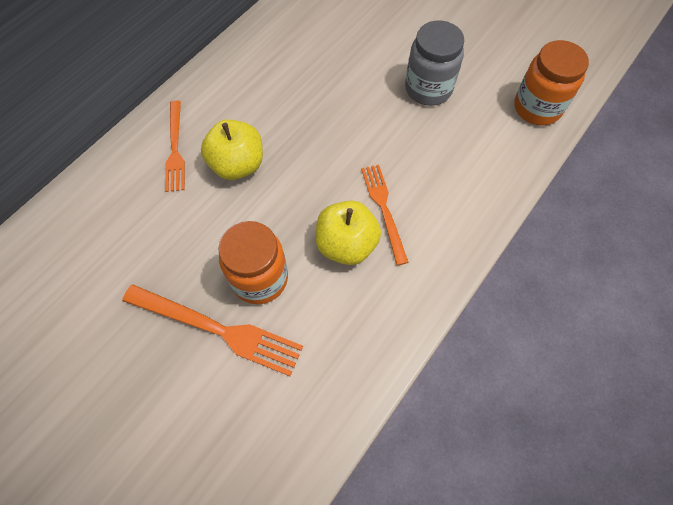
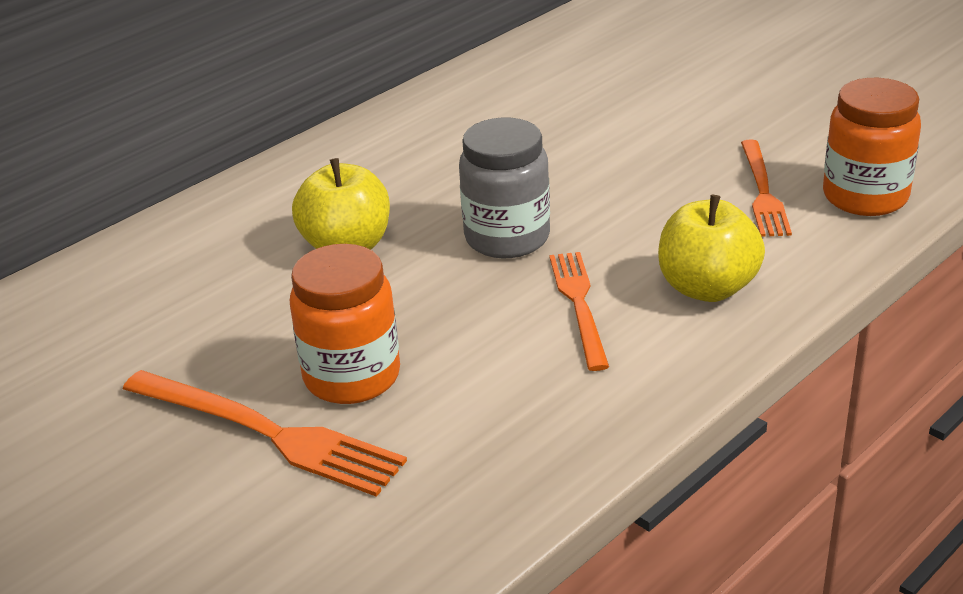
camera: 10 degrees right, 30 degrees down
orange fork [165,100,185,192] -> orange fork moved to [741,140,792,237]
yellow apple [315,201,381,265] -> yellow apple moved to [658,195,765,302]
grey jar [405,21,464,106] -> grey jar moved to [459,118,550,258]

